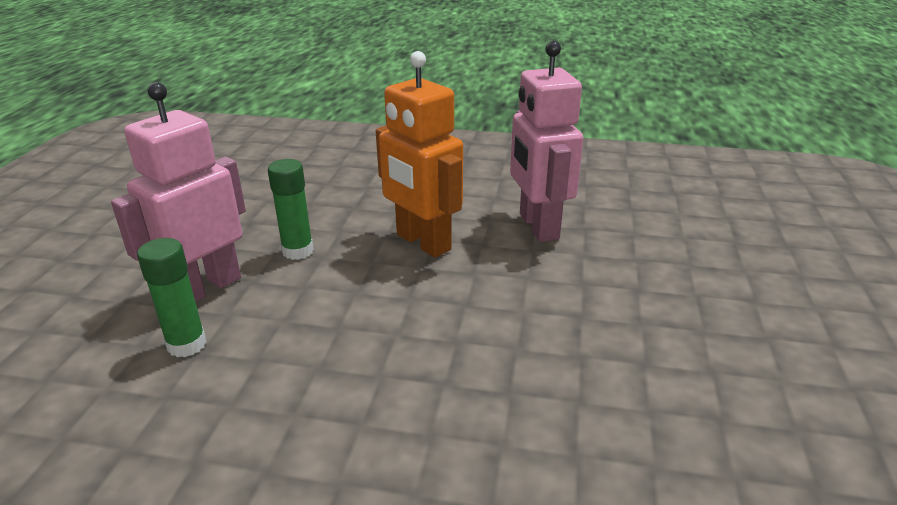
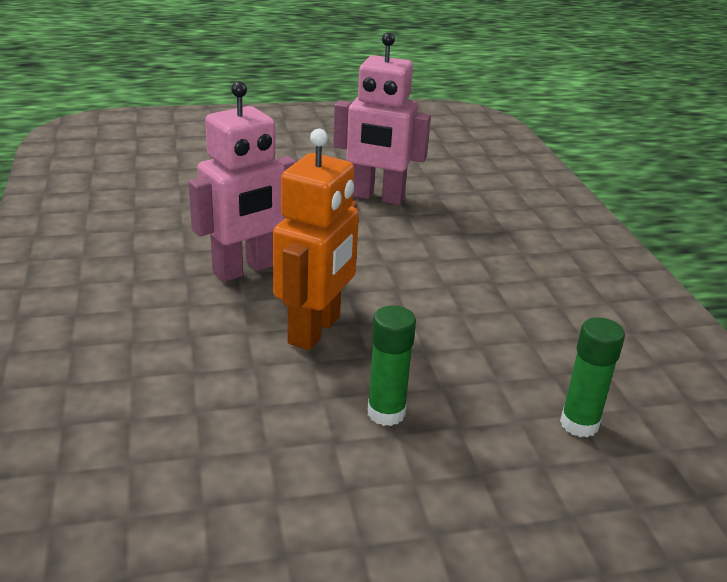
camera: 115 degrees left, 0 degrees up
pink robot [111,82,246,302] -> pink robot moved to [333,32,431,205]

